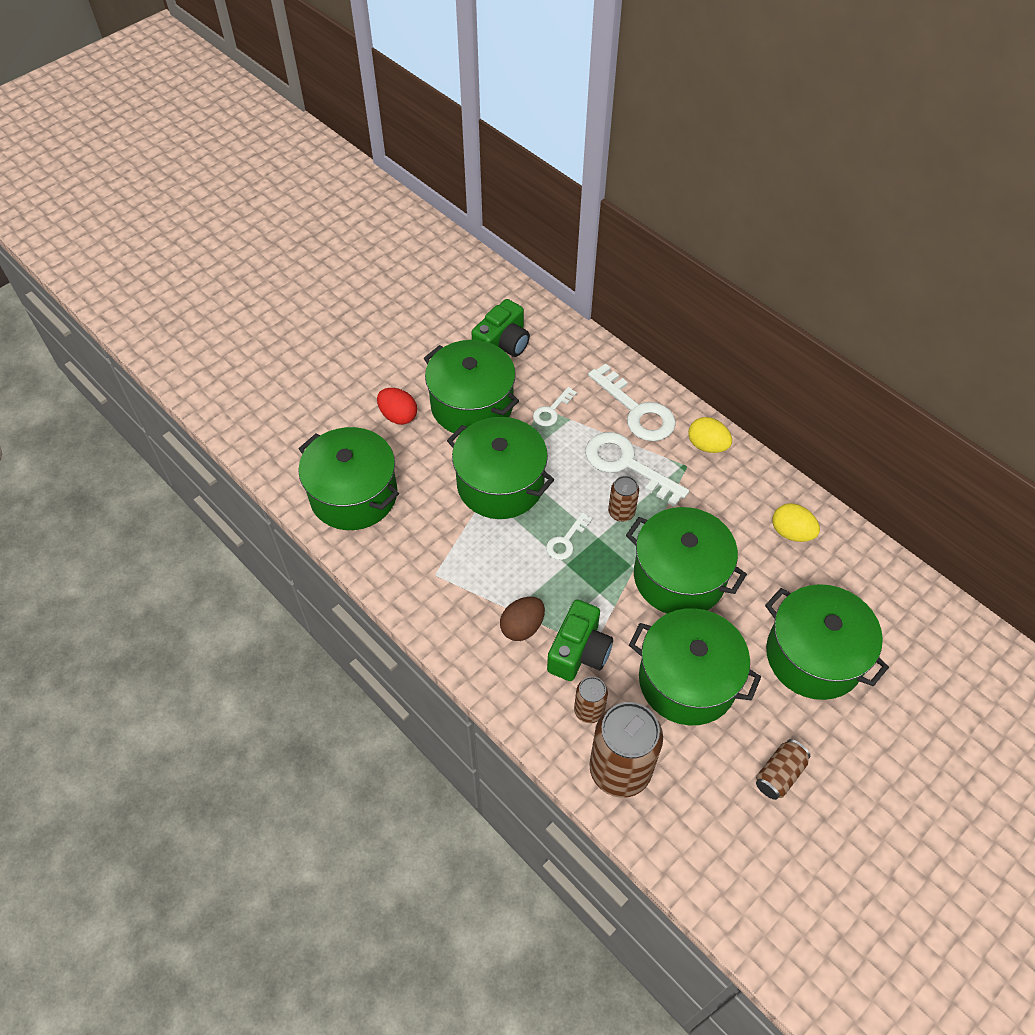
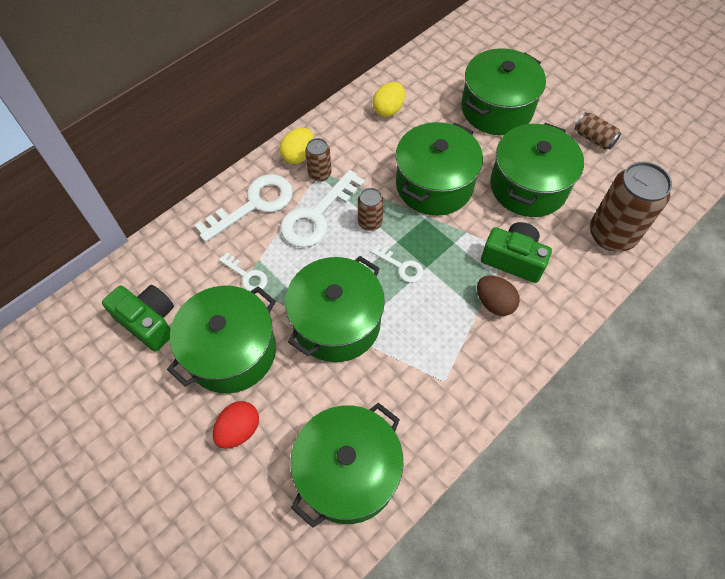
camera: 90 degrees left, 5 degrees up
brown can [574,677,608,723] -> brown can moved to [305,138,332,182]

